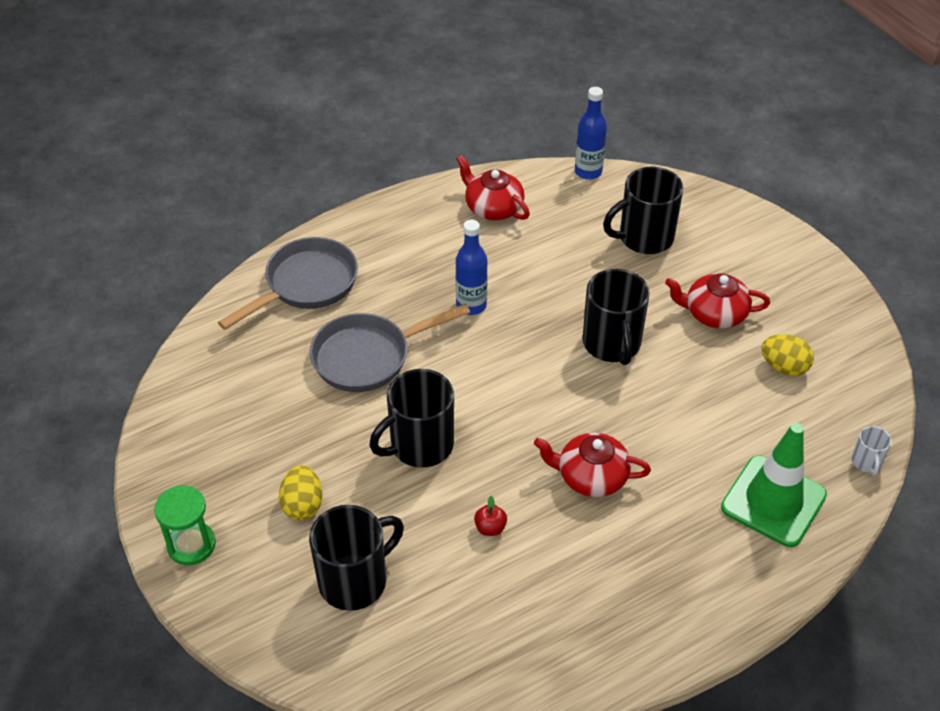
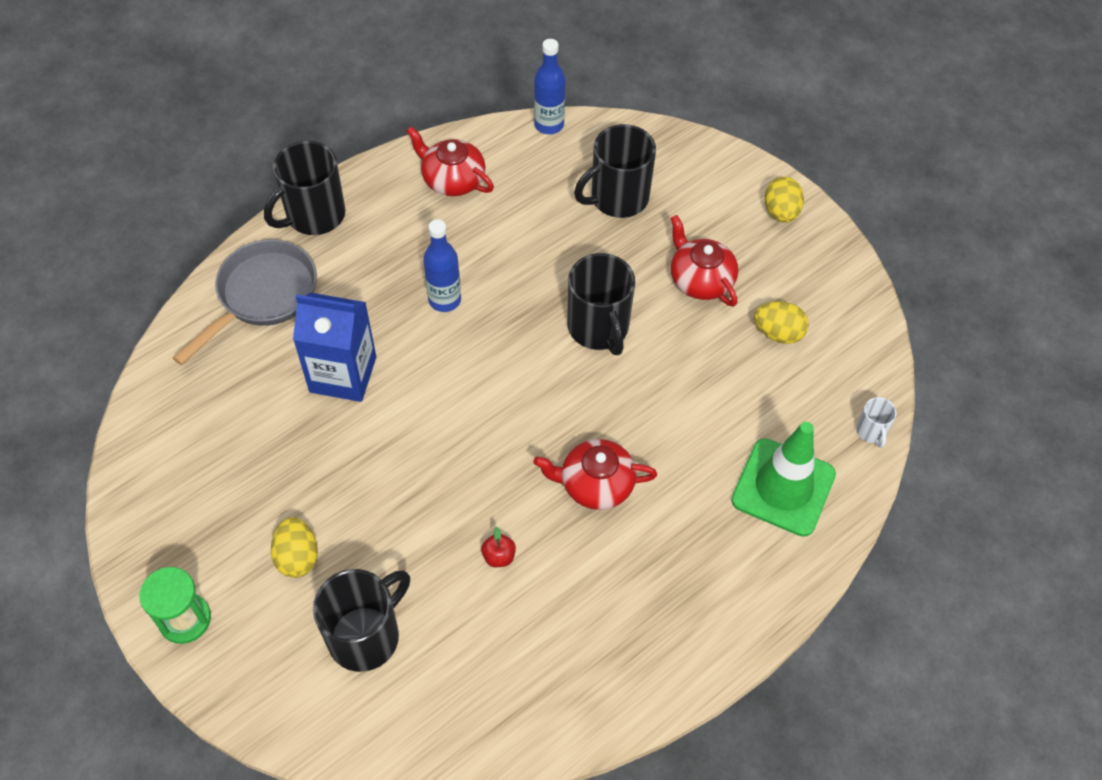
camera: 10 degrees left, 10 degrees up
grey pan [310,303,470,392] -> blue carton [293,293,376,402]
black mug [369,369,454,467] -> black mug moved to [264,141,346,235]
red teapot [665,273,770,328] -> red teapot turned 60 degrees clockwise [671,215,738,307]
none -> yellow egg [765,177,804,223]

